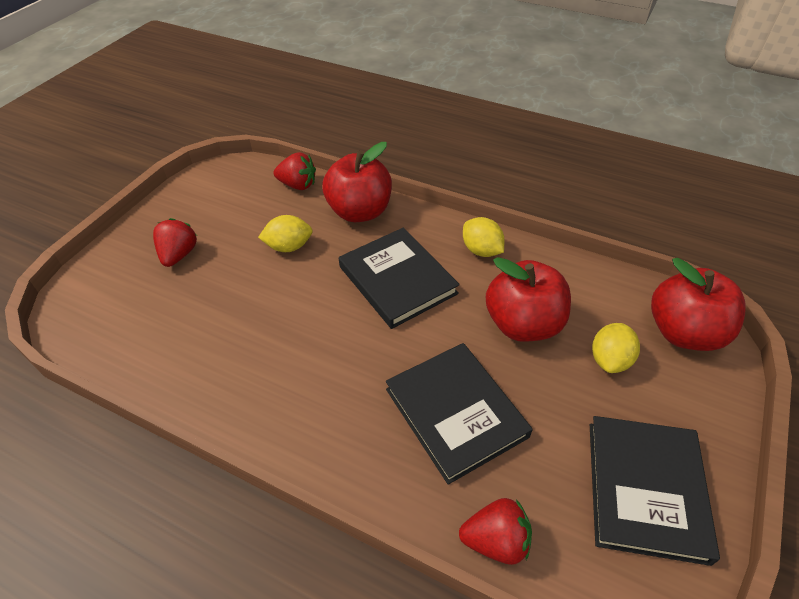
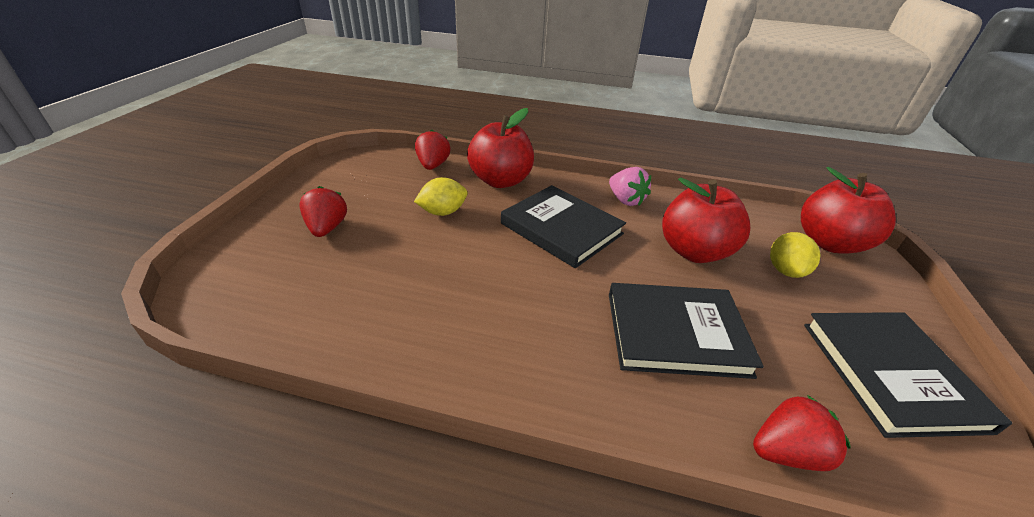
camera: 15 degrees left, 10 degrees down
red strawberry [274,152,316,190] -> red strawberry turned 90 degrees counterclockwise [415,130,451,170]
black book [386,343,533,485] -> black book turned 45 degrees counterclockwise [609,283,764,379]
yellow lemon [463,217,505,257] -> pink strawberry [609,167,651,206]

